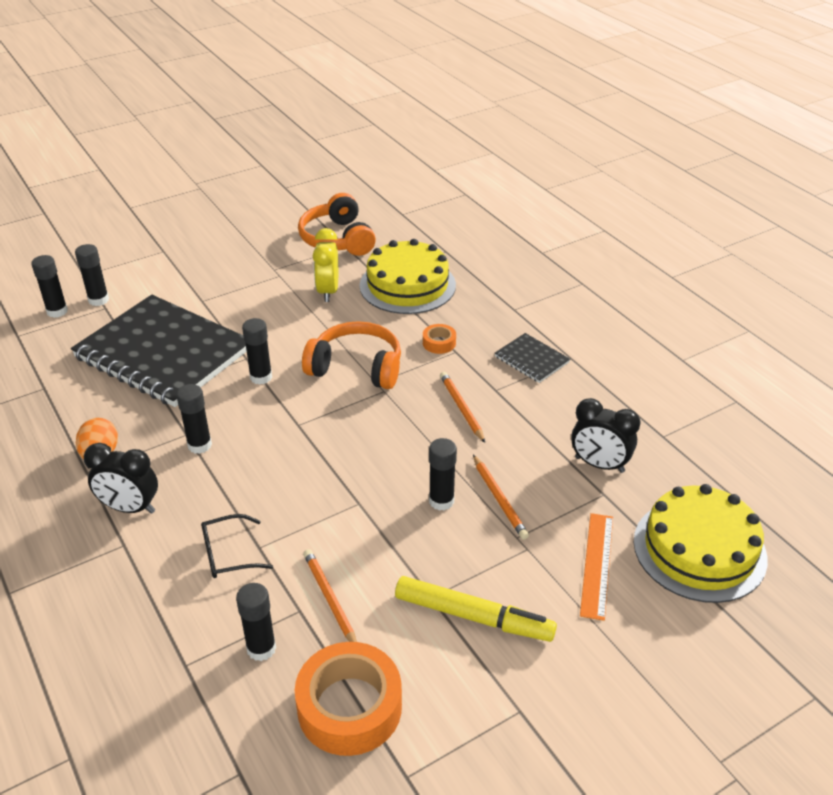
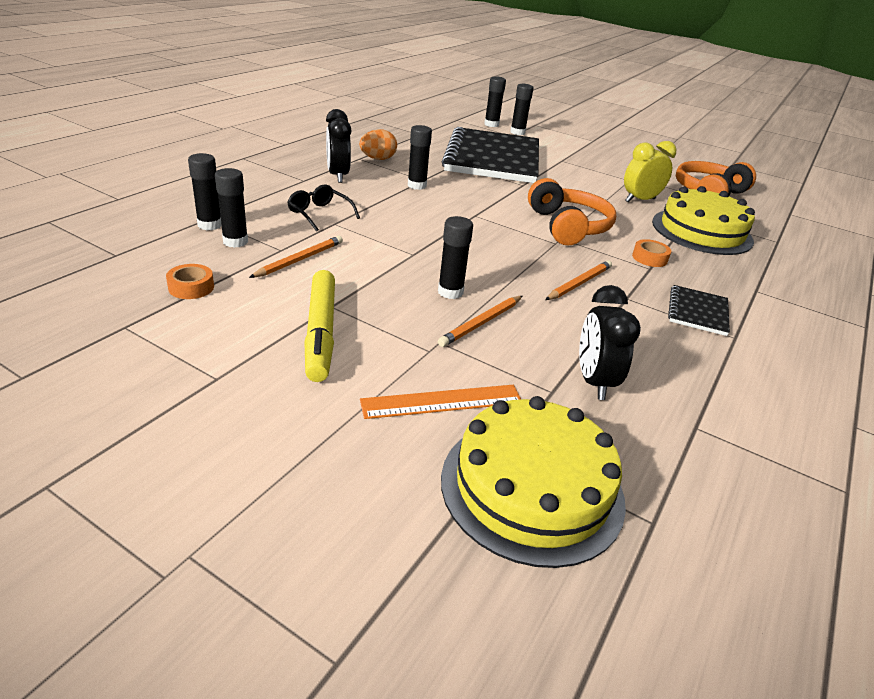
camera: 60 degrees right, 5 degrees down
black glue stick [242,318,272,385] -> black glue stick moved to [188,153,222,230]
orange tape [295,642,402,756] -> orange tape [166,264,214,299], size x0.47

